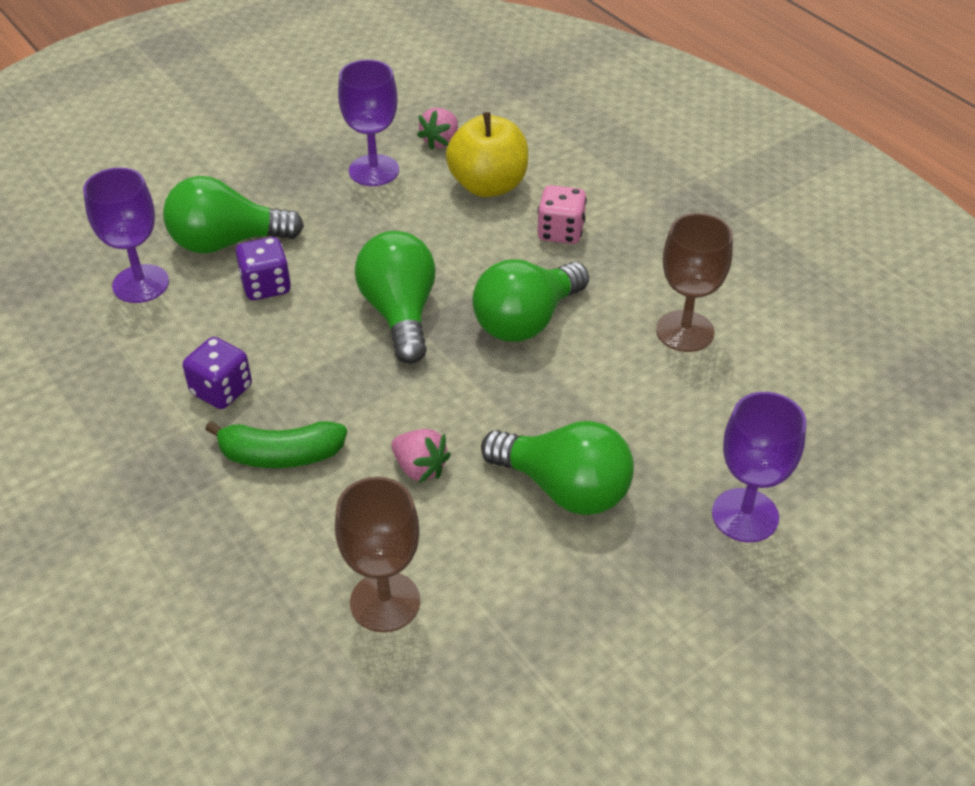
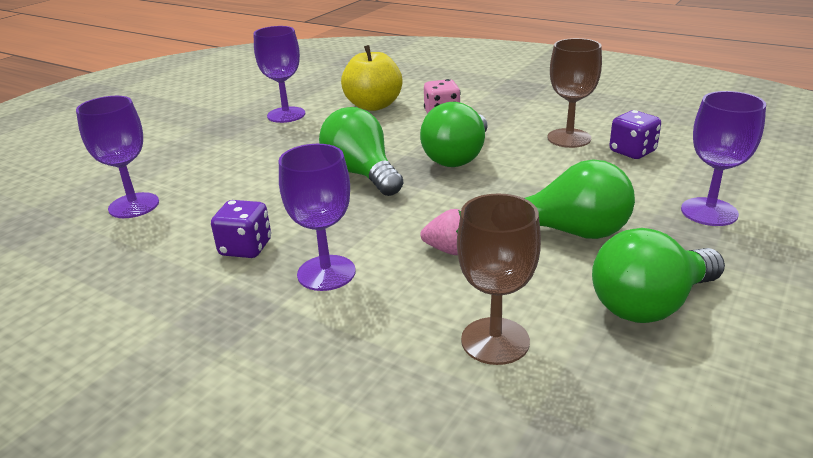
camera: 20 degrees left, 15 degrees down
green light bulb [163,176,304,254] -> green light bulb moved to [592,228,725,323]
green banana [205,421,347,468] -> purple goblet [279,144,356,291]
purple dice [236,237,291,300] -> purple dice moved to [609,110,661,159]
pink strawberry [417,108,458,150] -> none

